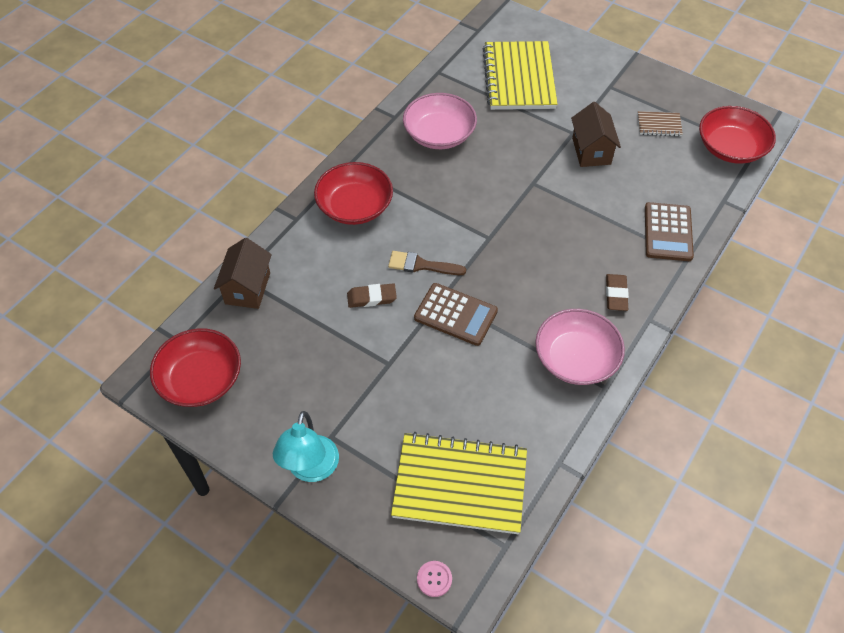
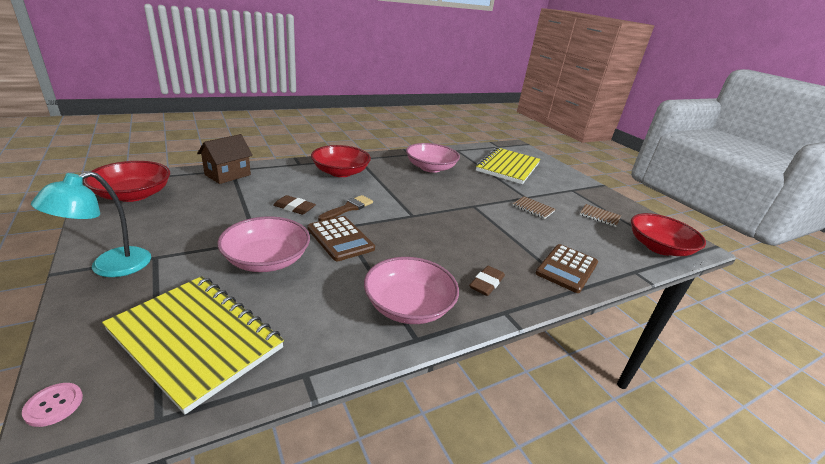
camera: 25 degrees right, 25 degrees down
brown brush [388,251,466,275] -> brown brush turned 90 degrees clockwise [318,195,373,221]
brown house [571,102,621,167] -> brown notebook [512,196,556,219]
none -> pink bowl [217,216,310,272]

